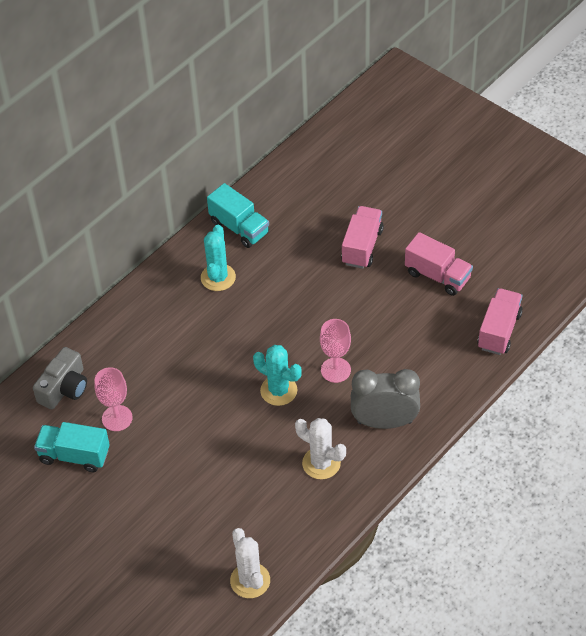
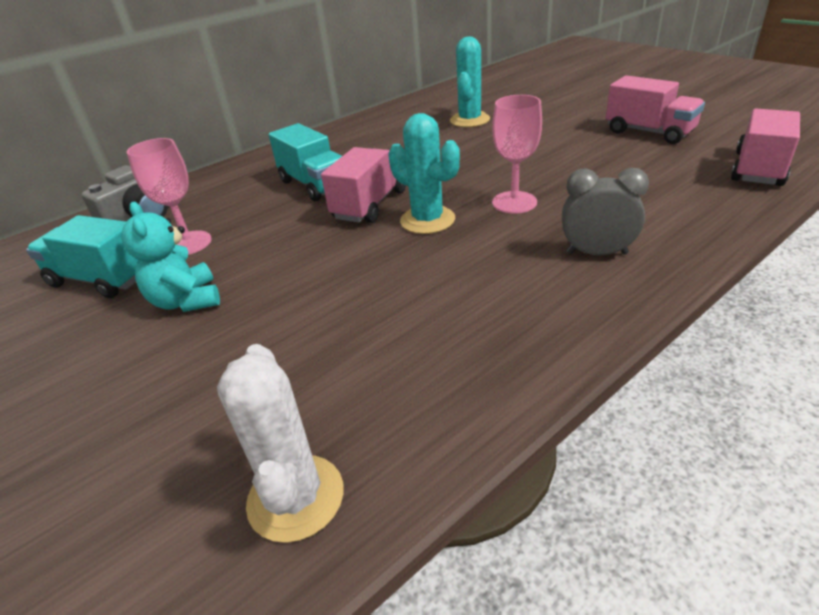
camera: 10 degrees right, 15 degrees down
turquoise cactus [201,225,236,291] -> turquoise cactus moved to [450,36,490,127]
turquoise truck [207,183,269,248] -> turquoise truck moved to [269,123,342,201]
white cactus [295,418,346,479] -> none
pink truck [341,206,384,269] -> pink truck moved to [321,147,406,223]
grey clock [351,369,420,429] -> grey clock [562,168,649,255], size x0.64
none -> turquoise teddy bear [121,202,220,312]

